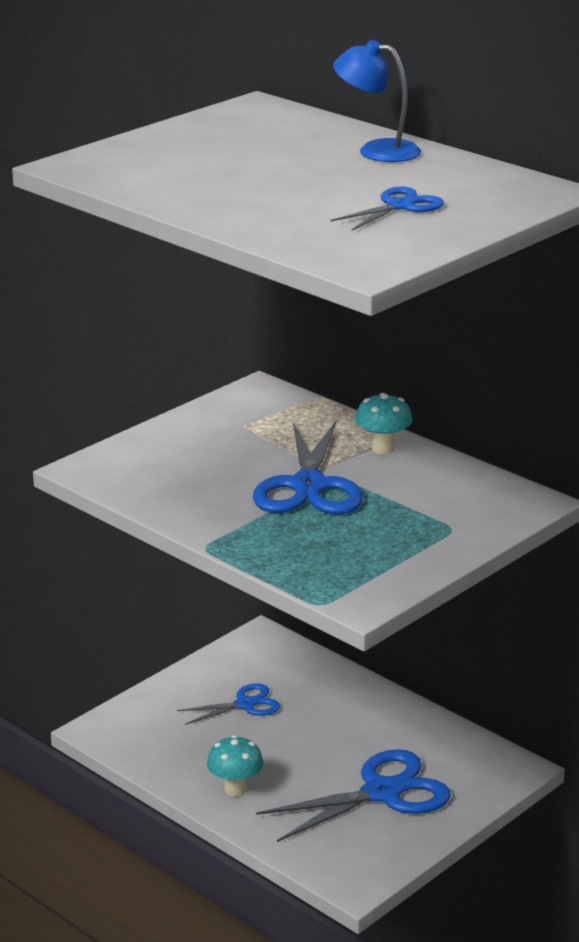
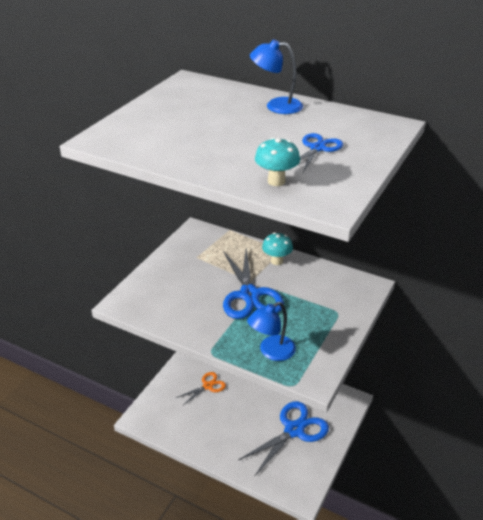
camera: 15 degrees left, 10 degrees up
blue scissors [177,683,280,725] -> orange scissors [176,372,226,406]
turquoise mushroom [207,735,263,797] -> turquoise mushroom moved to [255,137,300,186]
none -> blue lamp [247,302,296,361]

